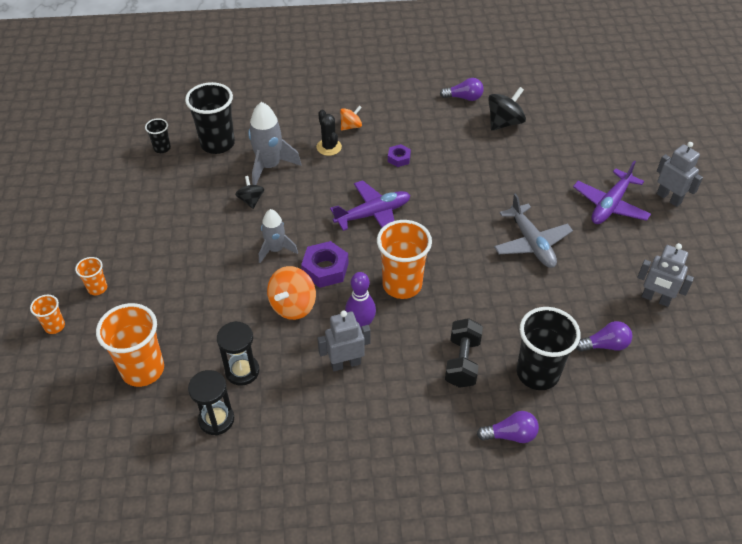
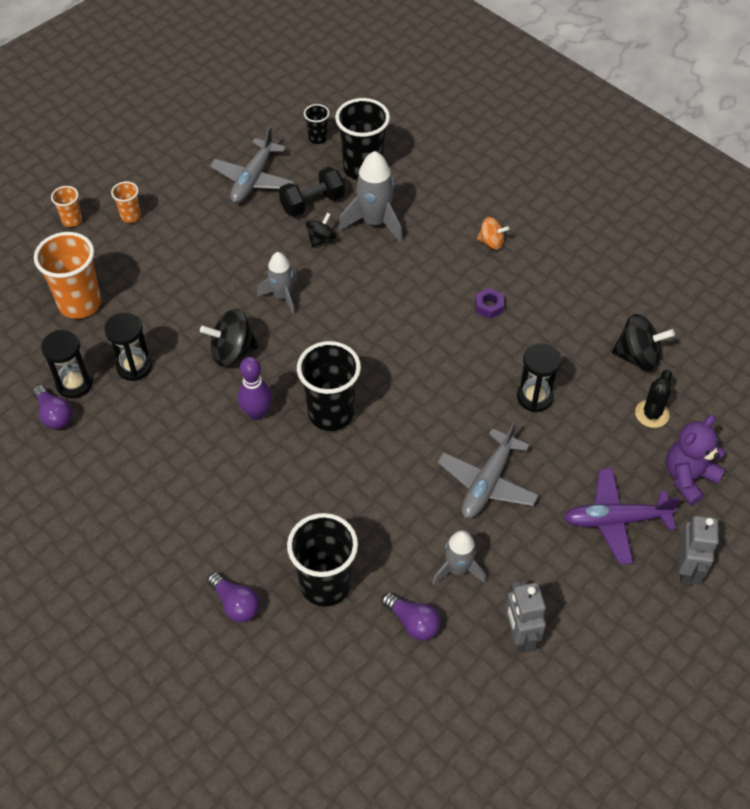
camera: 50 degrees right, 5 degrees up
orange spinning top [267,266,316,320] -> black spinning top [200,309,259,366]
purple nut [301,241,349,288] -> none
black cactus [317,110,342,156] -> black cactus moved to [635,369,672,428]
grey robot [317,310,370,371] -> none
purple plane [330,180,410,231] -> none
orange cup [377,220,432,299] -> black cup [297,341,361,431]
purple light bulb [440,78,484,101] -> purple light bulb moved to [33,385,72,429]
black dumbbell [445,318,483,388] -> black dumbbell moved to [279,167,345,217]
none -> grey plane [210,126,294,203]
none -> grey rocket [433,530,486,585]
none -> black hourglass [517,343,562,412]
none -> purple teddy bear [666,415,725,505]

